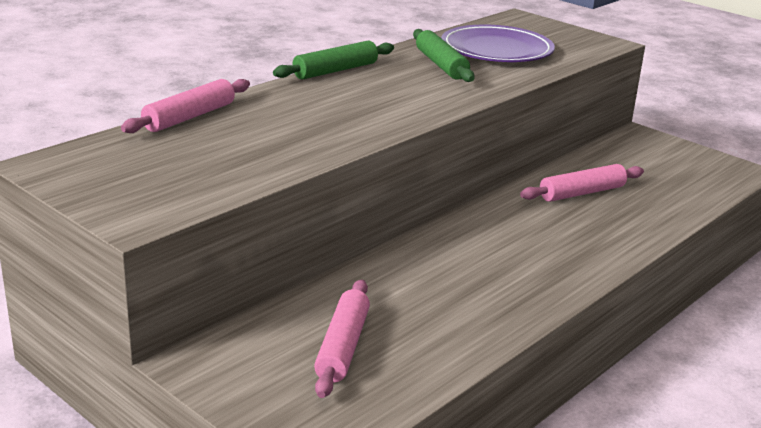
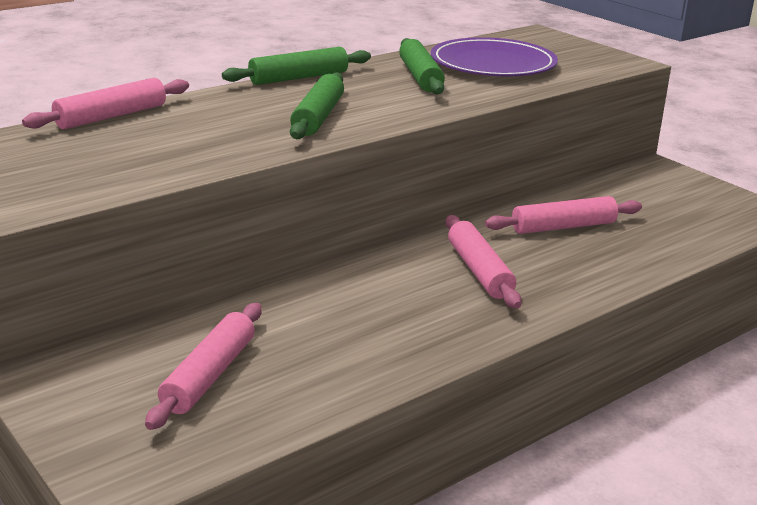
camera: 10 degrees right, 0 degrees up
none -> green rolling pin [290,72,344,139]
none -> pink rolling pin [446,215,522,308]

